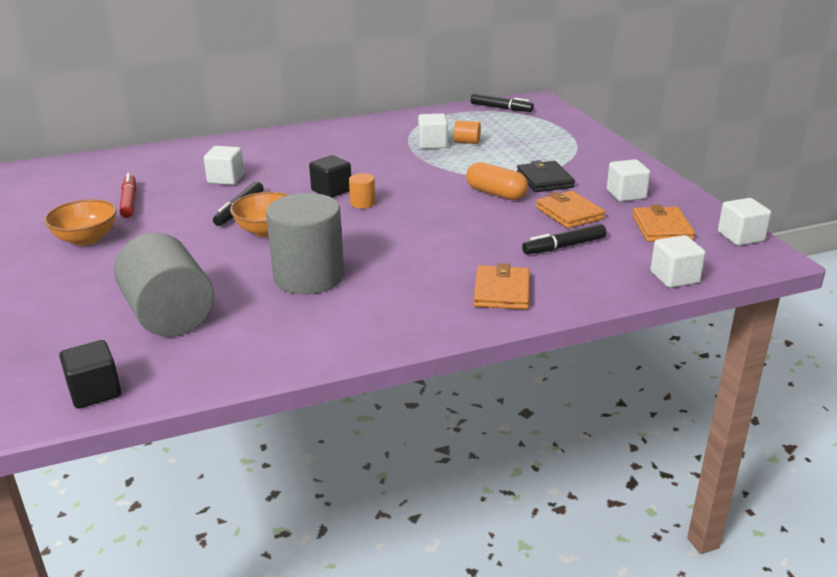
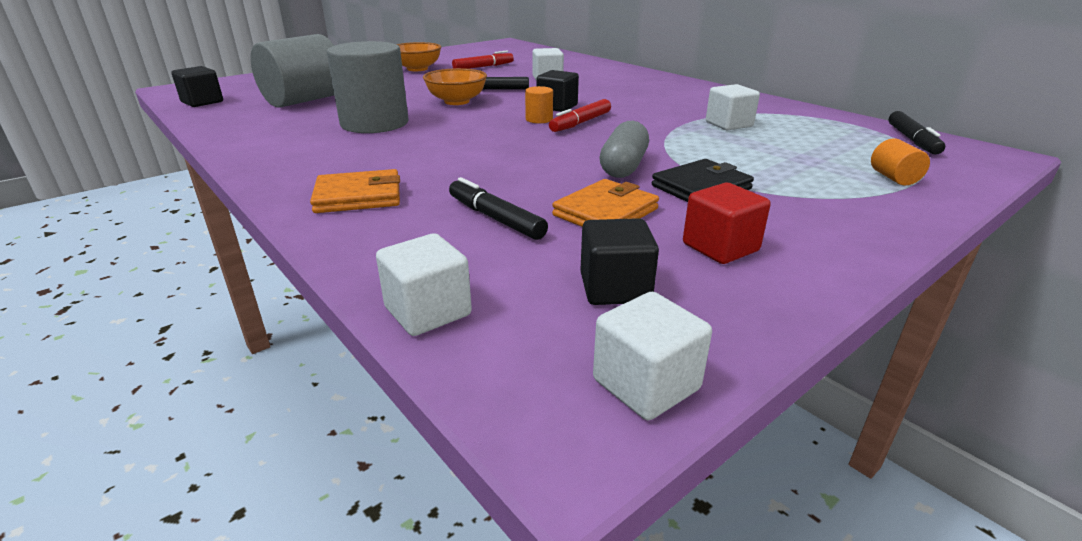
camera: 70 degrees right, 0 degrees up
orange cylinder [454,120,481,144] -> orange cylinder moved to [871,138,930,185]
orange capsule [466,162,528,200] -> grey capsule [599,121,649,178]
white cube [607,159,650,202] -> red cube [683,182,770,264]
orange wallet [633,205,695,242] -> black cube [580,218,659,305]
none -> red marker [549,99,611,132]

